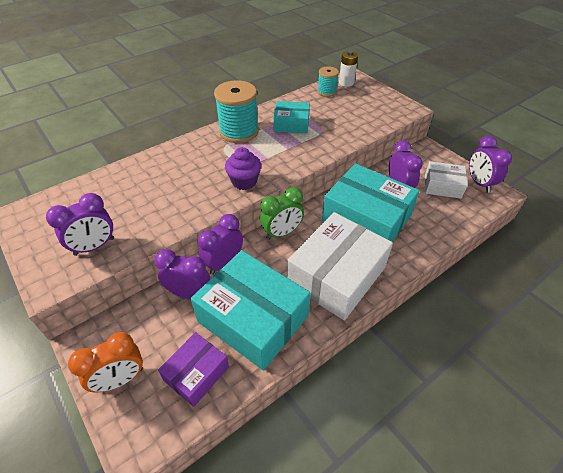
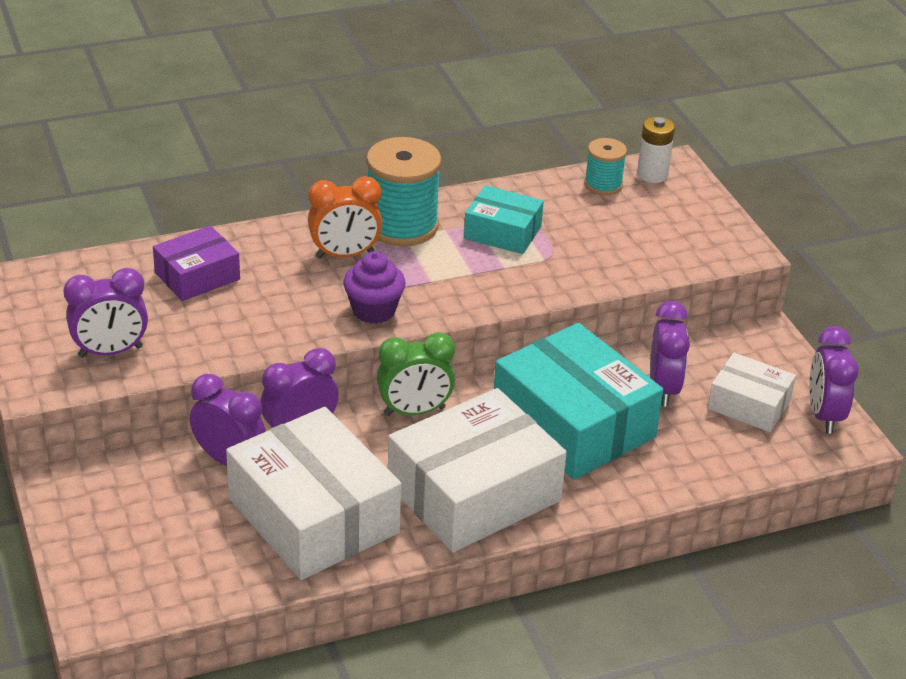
camera: 15 degrees right, 10 degrees down
orange clock [68,332,143,392] -> orange clock moved to [308,176,382,259]
purple box [158,332,229,407] -> purple box moved to [153,226,240,301]
turquoise box [191,250,310,370] -> white box [226,407,401,580]

